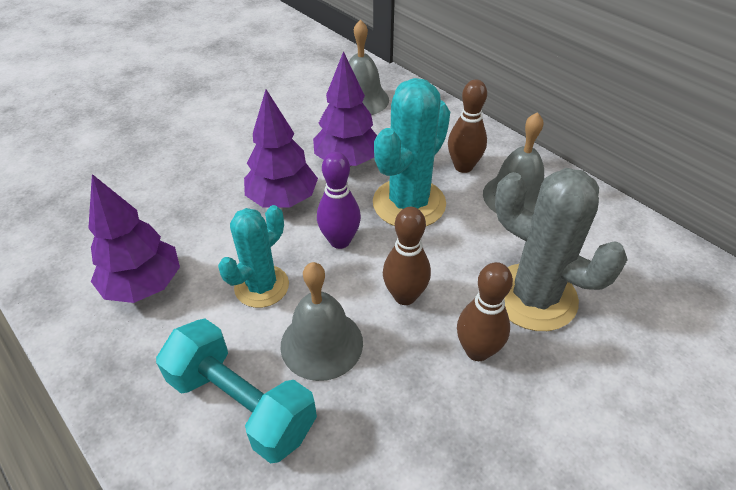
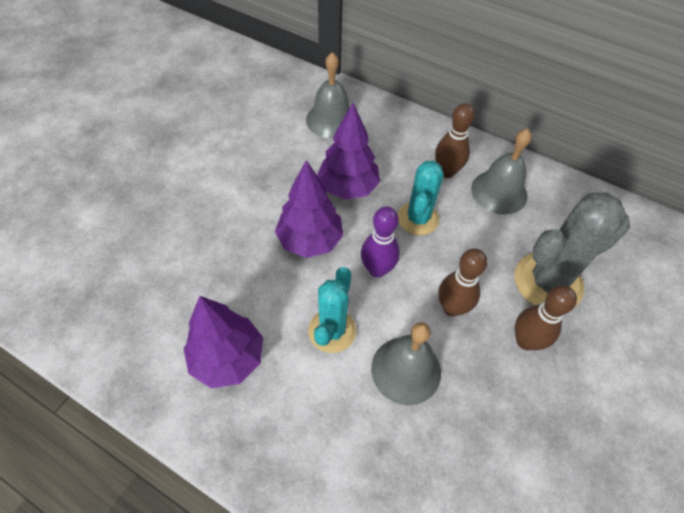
camera: 20 degrees left, 10 degrees up
turquoise dumbbell [156,319,317,463] -> none
turquoise cactus [373,78,450,226] -> turquoise cactus [398,161,443,235], size x0.65
grey cactus [495,168,628,331] -> grey cactus turned 45 degrees counterclockwise [514,192,630,307]

